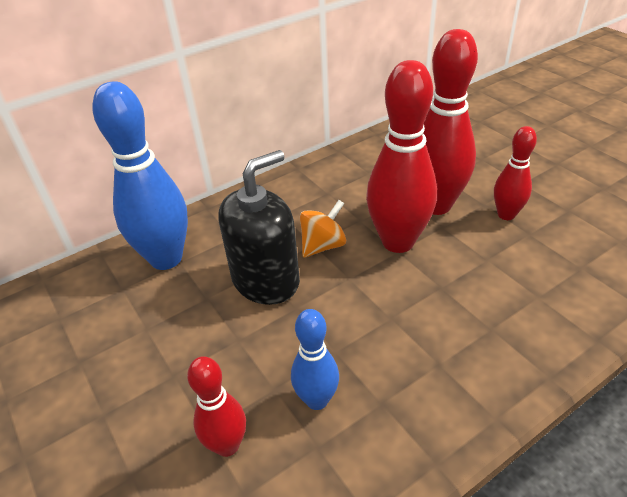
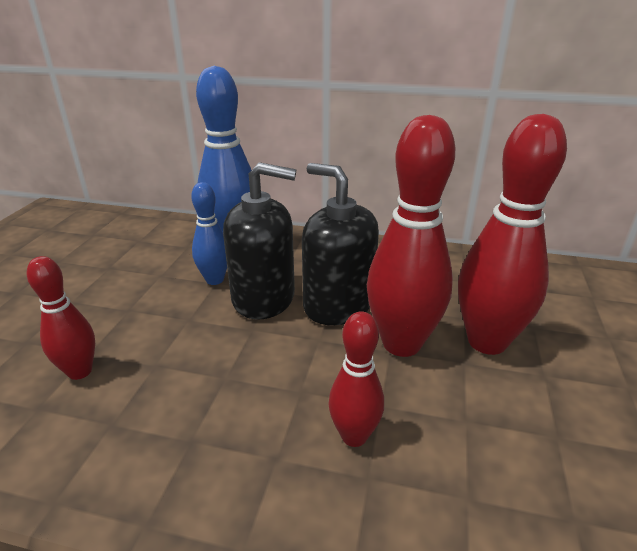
camera: 45 degrees right, 10 degrees down
blue bowling pin [291,309,339,410] -> blue bowling pin moved to [191,182,227,285]
orange spinning top [300,200,346,258] -> black soap dispenser [302,163,379,325]
red bowling pin [494,126,537,220] -> red bowling pin moved to [328,311,384,447]

